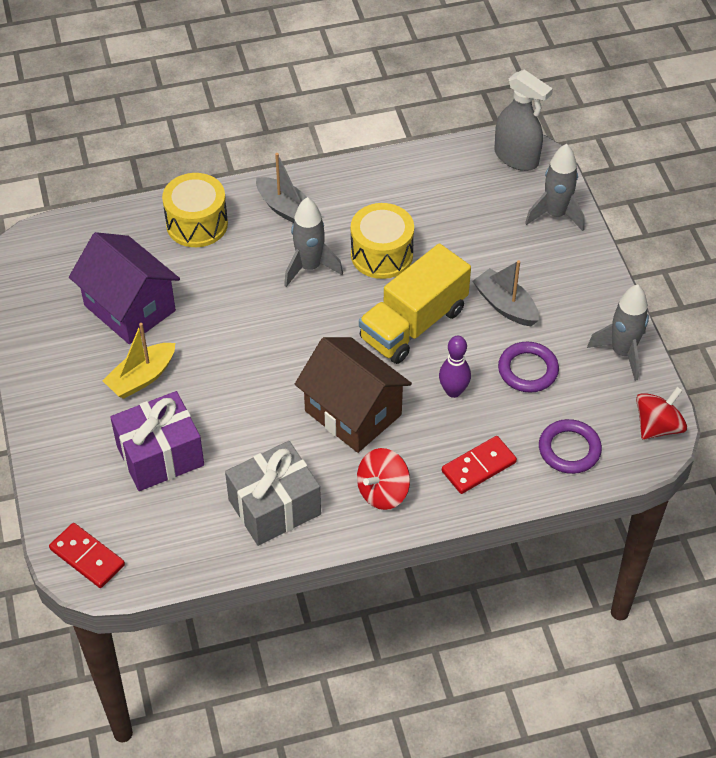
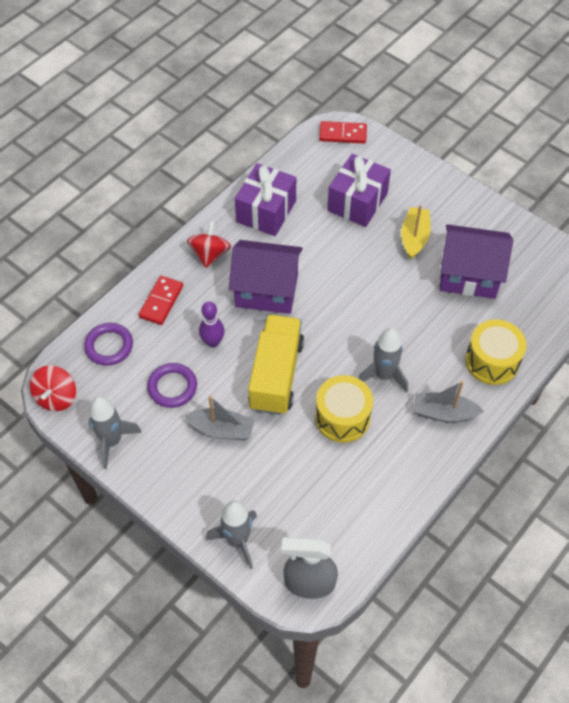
camera: 145 degrees right, 5 degrees up
grey gift [225,441,321,546] -> purple gift [235,163,296,236]
brown house [295,337,412,453] -> purple house [229,240,303,314]

